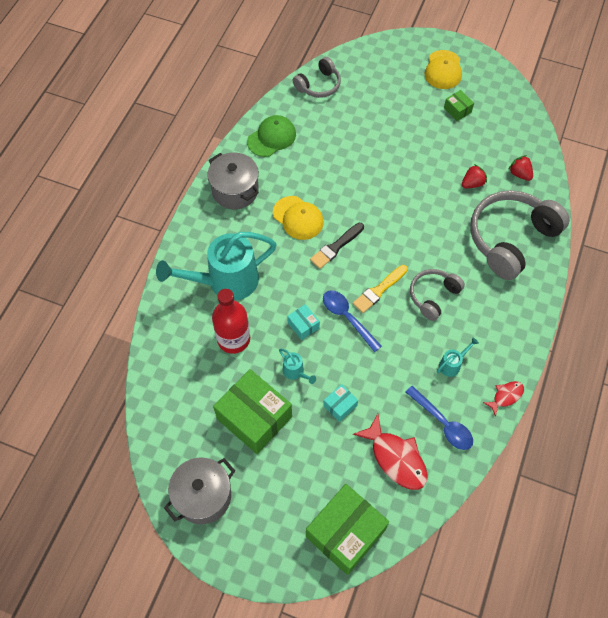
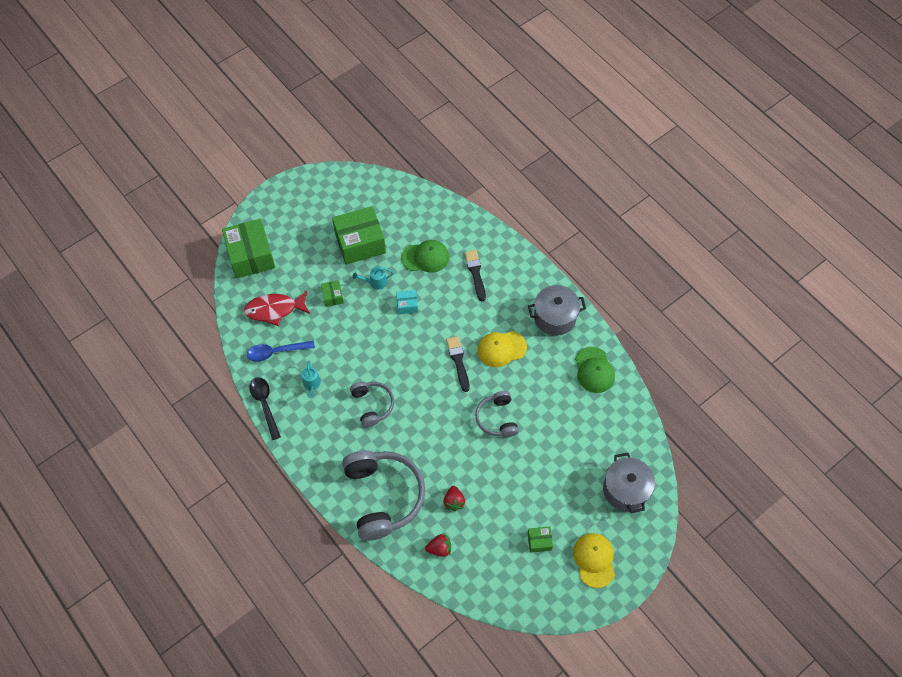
camera: 120 degrees right, 0 degrees up
turquoise watering can [156,232,277,300] -> black brush [465,250,486,301]
grey pot [164,458,235,524] -> grey pot moved to [603,453,655,513]
red bottle [212,289,250,354] -> green cap [401,240,449,273]
grey headphones [293,57,341,98] -> grey headphones moved to [475,391,519,437]
blue spoon [323,290,382,352] -> none
turquoise box [323,384,358,422] -> green box [321,280,344,307]
yellow brush [353,265,408,313] -> none
yellow cap [425,50,462,89] -> yellow cap turned 45 degrees clockwise [573,533,615,588]
red fish [483,381,524,417] -> black spoon [249,377,281,440]

